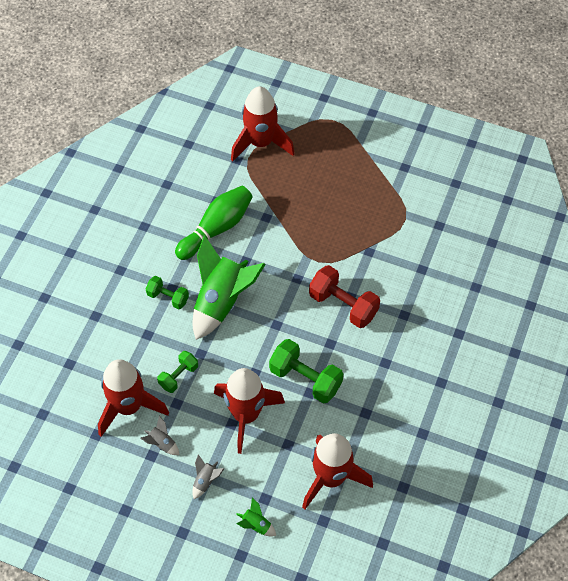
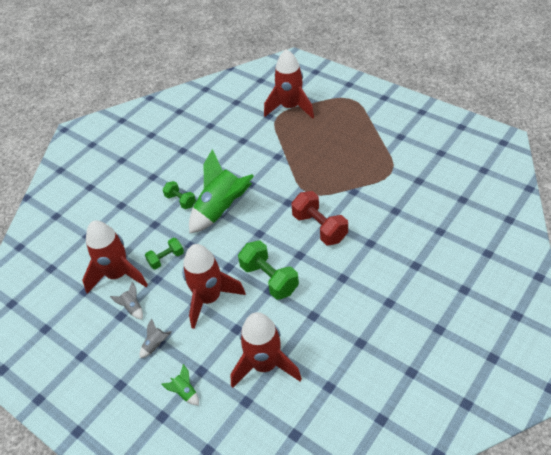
camera: 20 degrees right, 10 degrees down
green bowling pin [175,186,253,260] -> none

